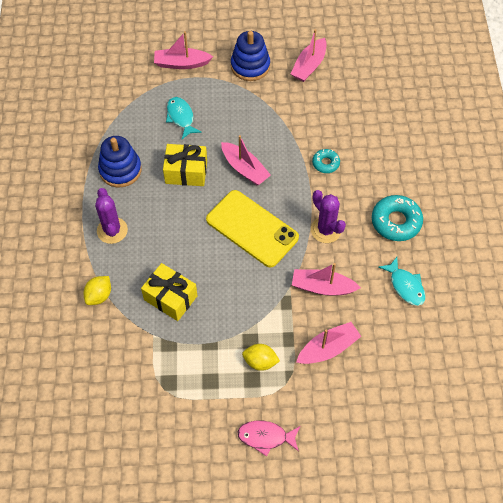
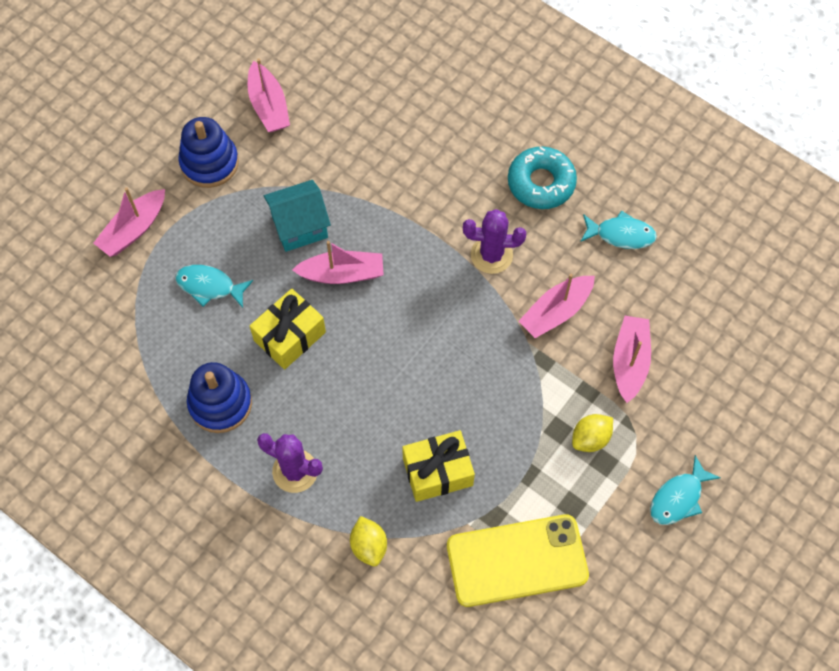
camera: 50 degrees left, 5 degrees up
yellow phone [206,190,299,267] -> yellow phone moved to [447,514,589,607]
pink fish [237,421,300,457] -> turquoise fish [650,455,721,525]
turquoise donut [312,149,340,173] -> none
none -> turquoise house [264,180,331,252]

